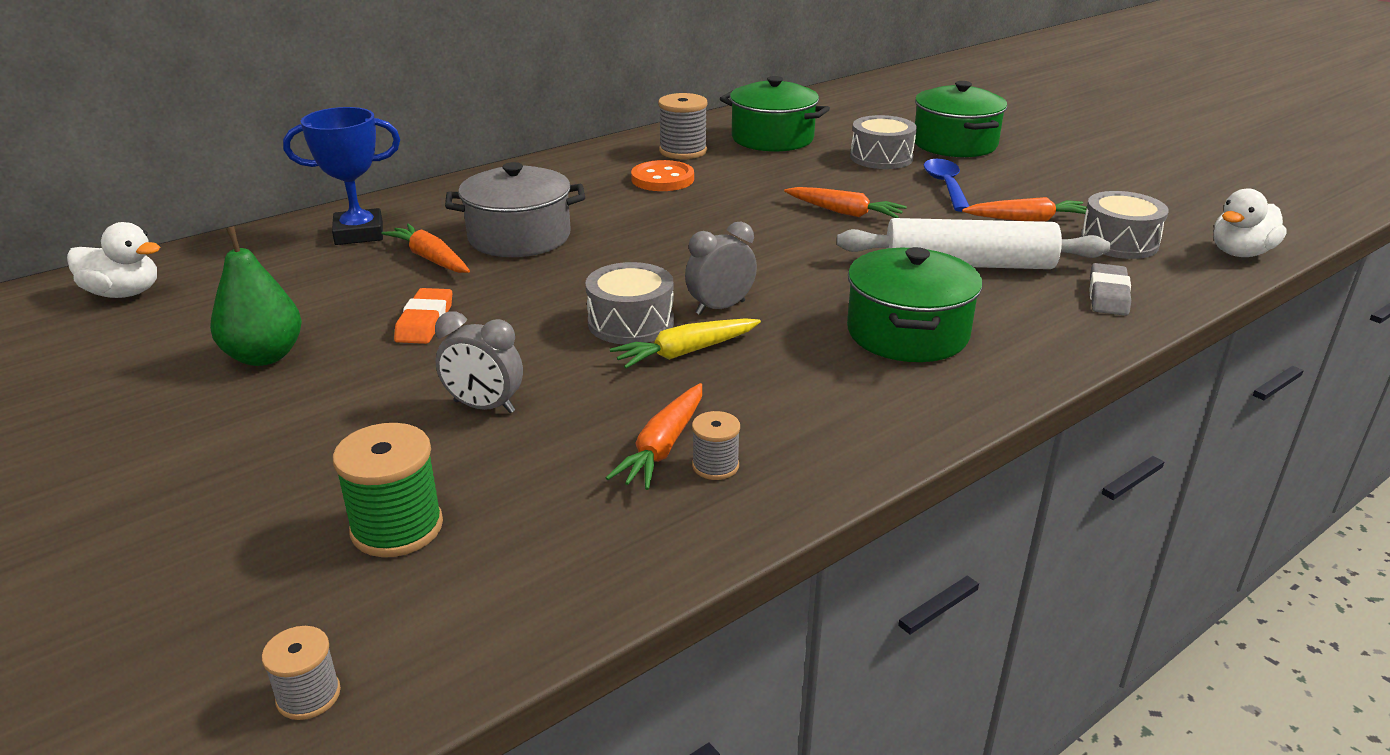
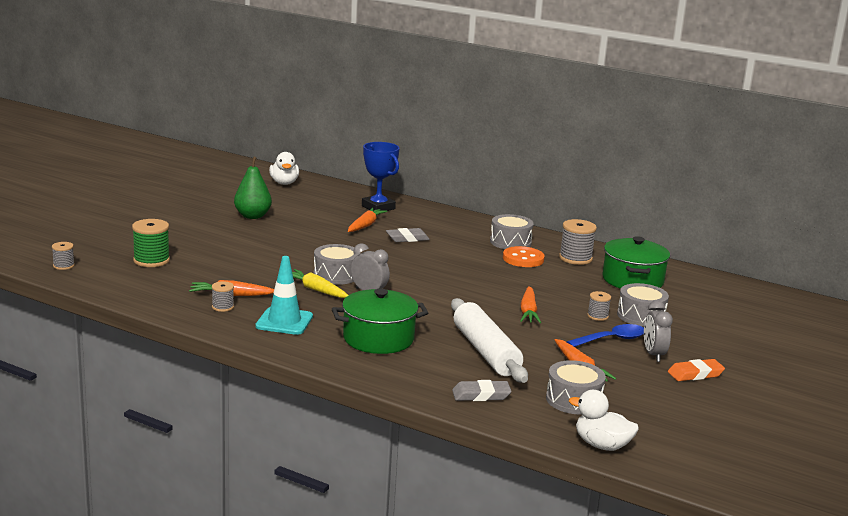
camera: 65 degrees right, 10 degrees down
orange eraser [394,288,452,344] -> orange eraser moved to [668,359,725,381]
grey clock [435,312,523,413] -> grey clock moved to [644,300,673,362]
grey pot [445,162,585,257] -> grey eraser [386,228,430,242]
green pot [915,81,1007,157] -> none
none -> turquoise traffic cone [255,256,313,335]
none -> grey drum [490,214,534,249]
none -> grey spool [587,291,611,321]

